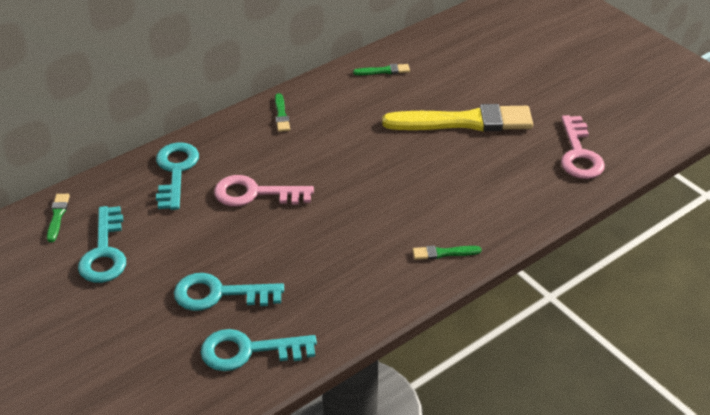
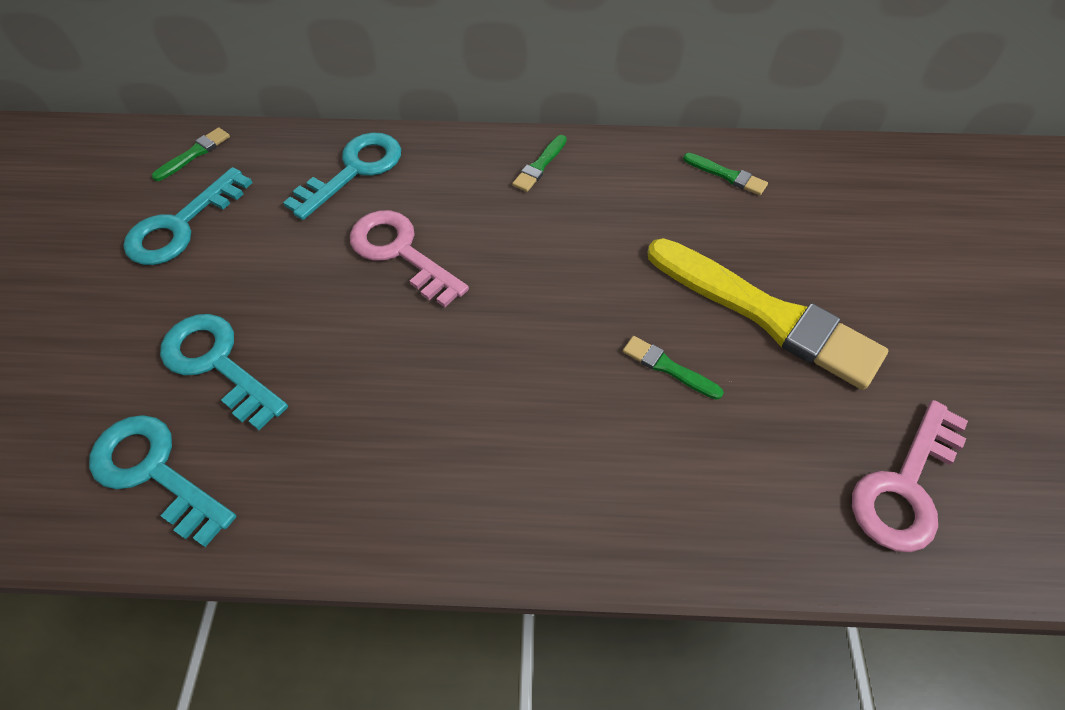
camera: 40 degrees right, 15 degrees up
green brush [412,245,481,260] -> green brush moved to [623,336,724,400]

